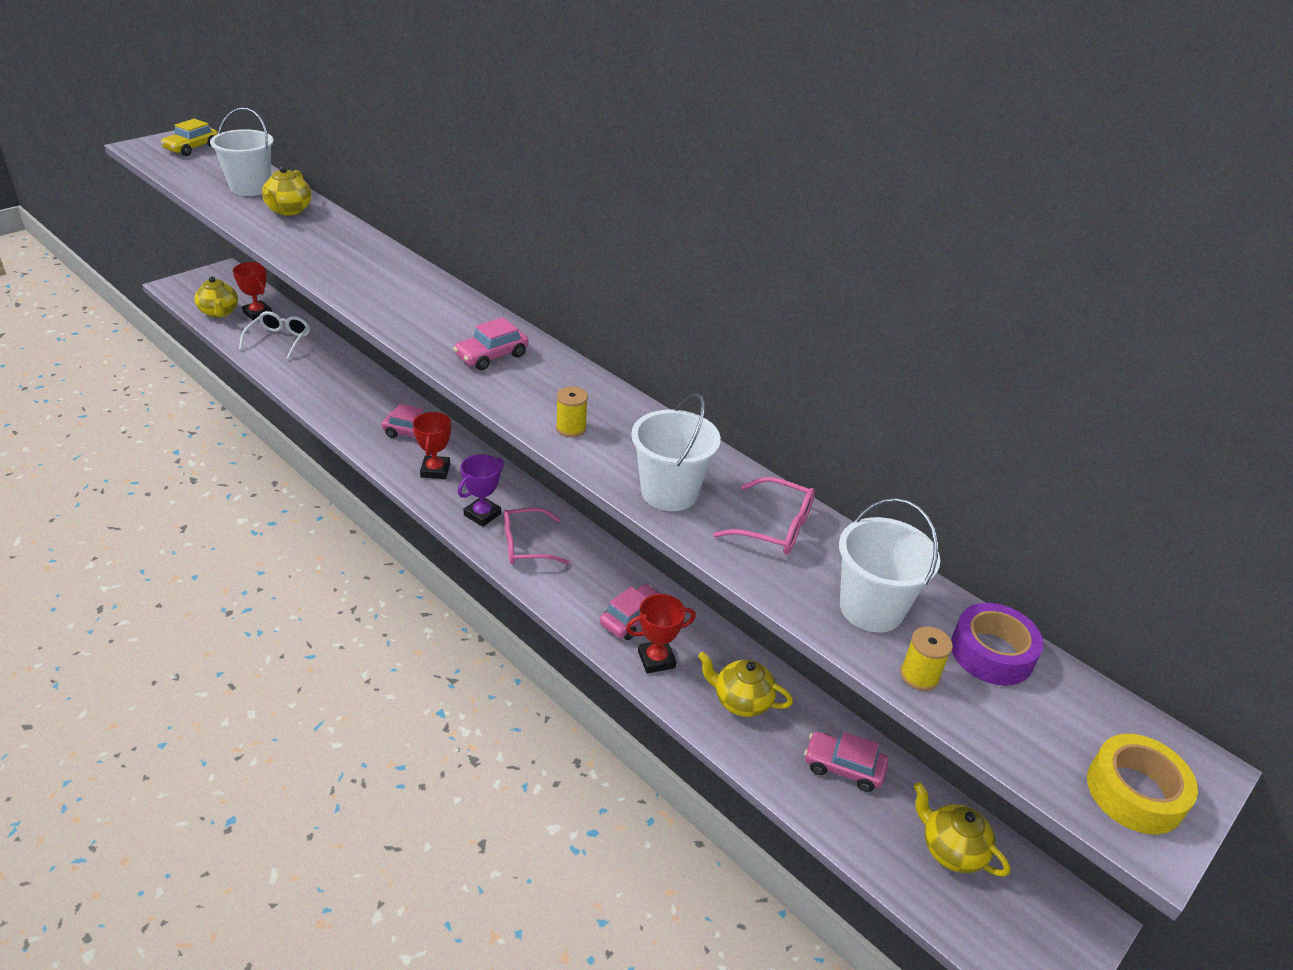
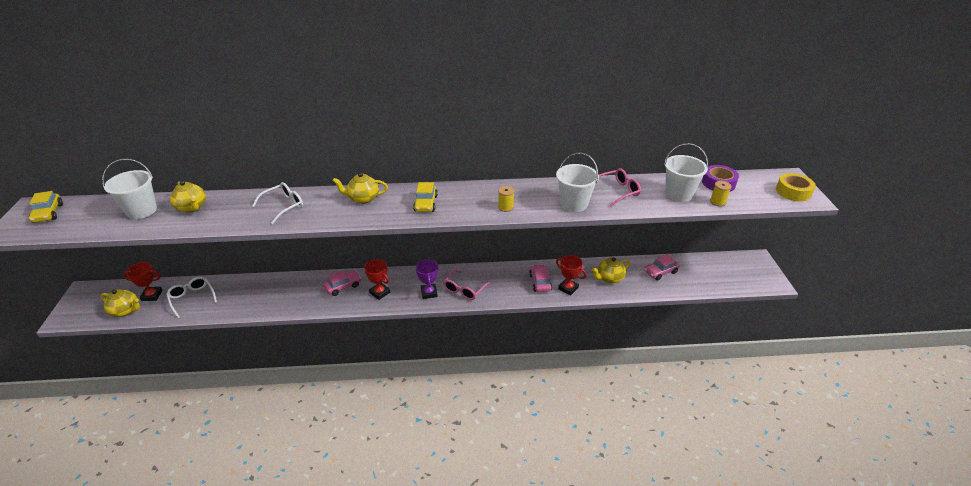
camera: 45 degrees left, 0 degrees up
pink car [453,317,529,370] -> yellow car [413,182,438,212]
red trophy [626,594,696,674] -> red trophy turned 75 degrees counterclockwise [556,255,586,296]
yellow teapot [914,782,1010,877] -> yellow teapot moved to [333,172,388,204]
none -> white glasses [252,182,303,224]

